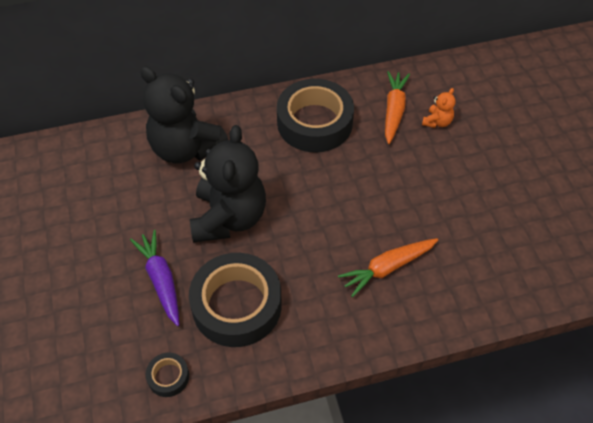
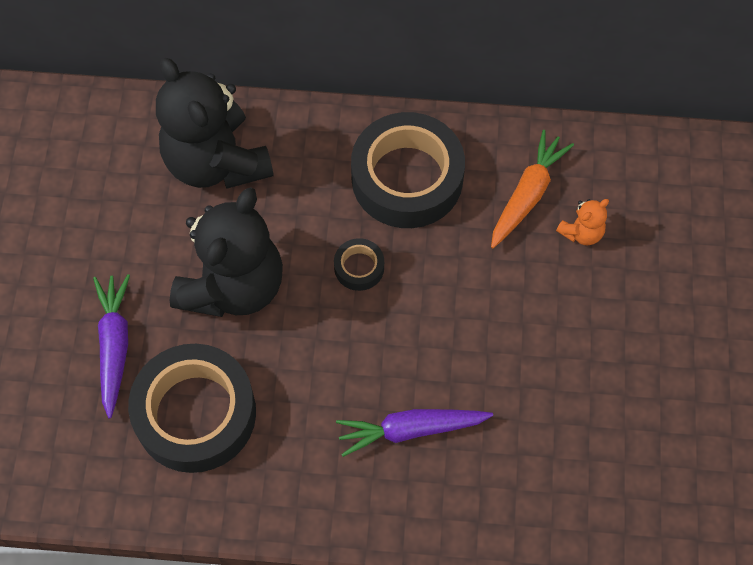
camera: 20 degrees right, 10 degrees up
black tape [146,353,189,397] -> black tape moved to [334,238,384,291]
orange carrot [338,238,438,297] -> purple carrot [336,409,493,457]

